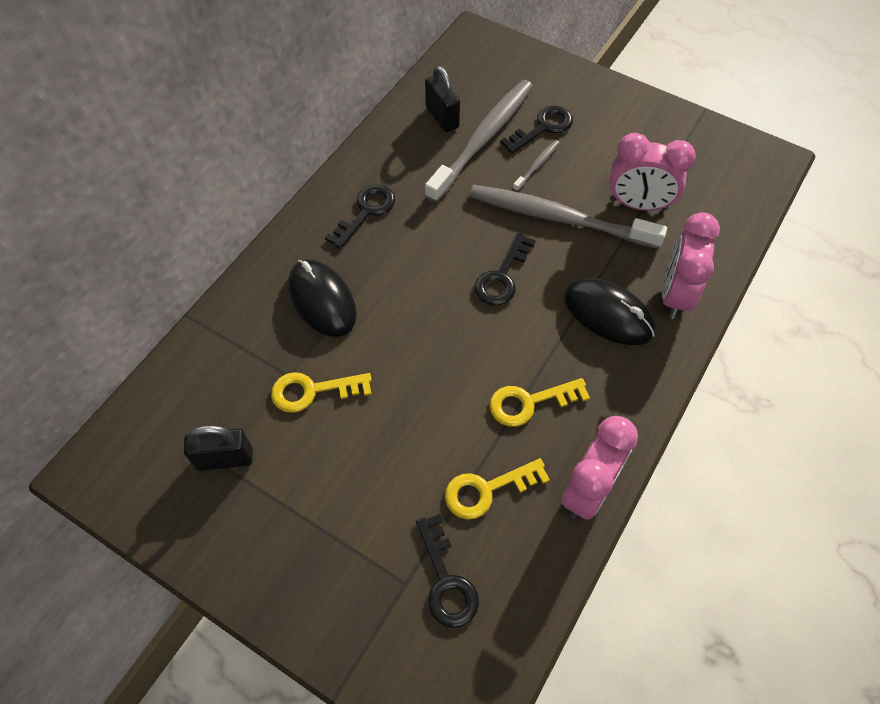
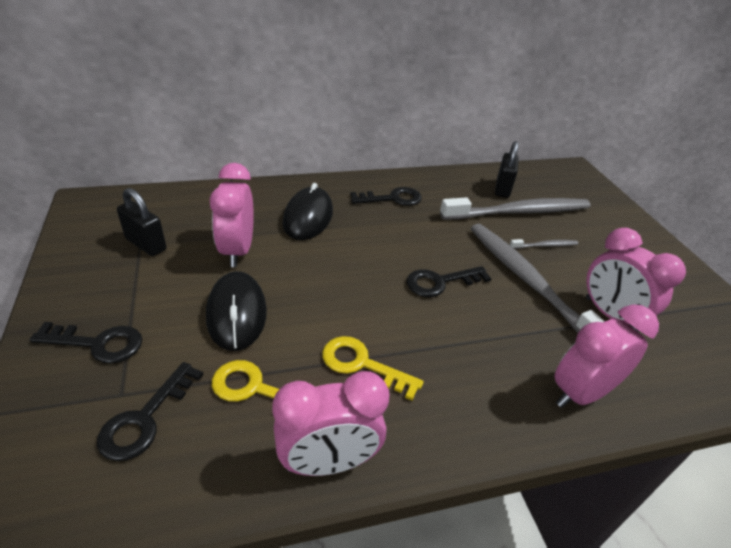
camera: 40 degrees right, 20 degrees down
yellow key [271,372,372,413] -> pink clock [210,163,254,267]
black key [500,106,573,154] -> black key moved to [30,322,142,363]
black mouse [564,278,655,345] -> black mouse moved to [206,271,267,351]

